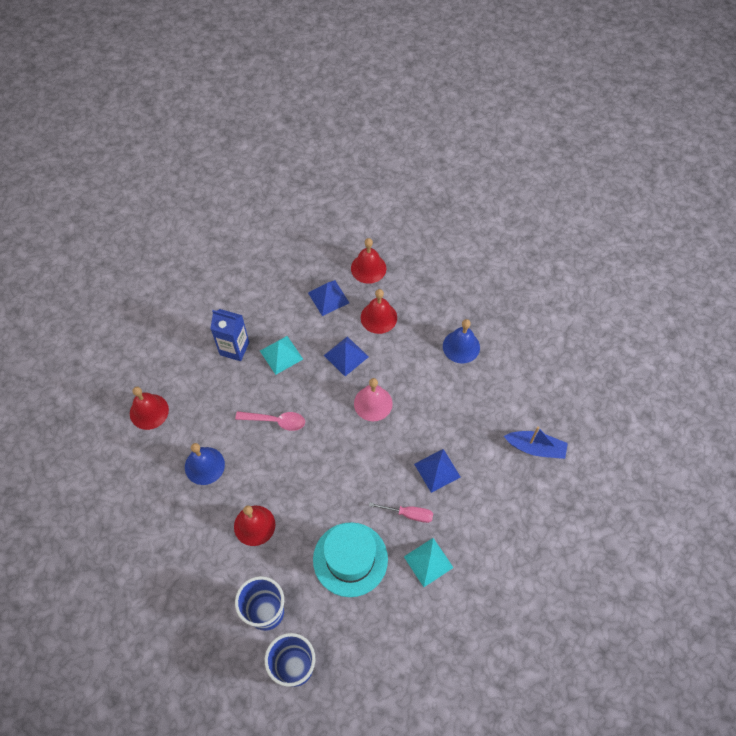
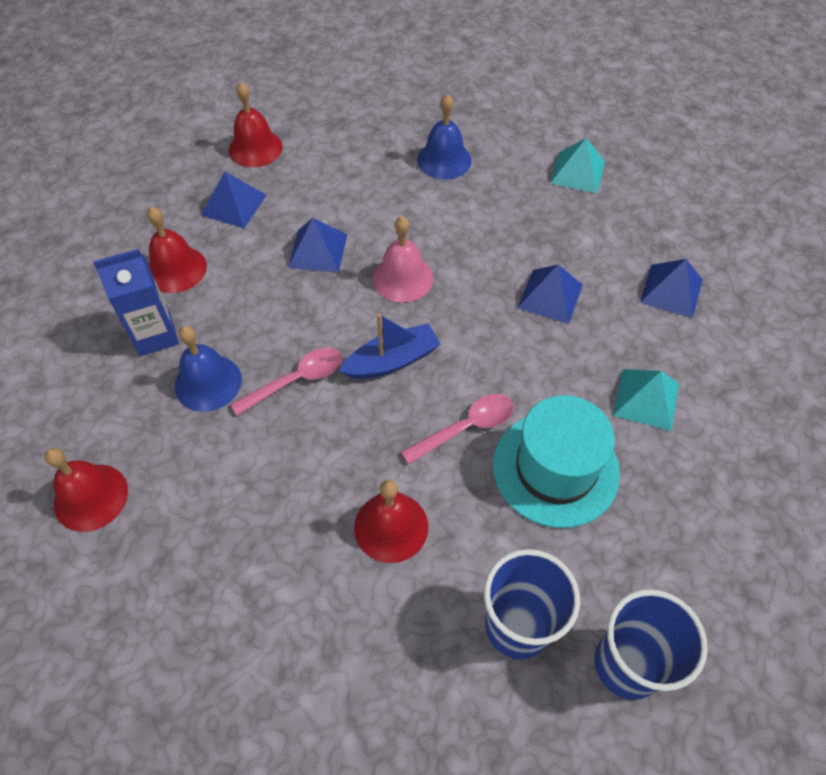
camera: 40 degrees left, 5 degrees down
blue bell [185,443,225,485] -> blue bell moved to [175,326,242,412]
turquoise pyramid [260,336,303,375] -> turquoise pyramid moved to [550,138,605,193]
red bell [361,289,397,334] -> red bell moved to [147,207,207,293]
pink screwdriver [369,502,433,523] -> none
blue boat [504,427,568,459] -> blue boat moved to [339,313,441,379]
none -> pink spoon [401,394,514,464]
none -> blue pyramid [640,259,703,318]

